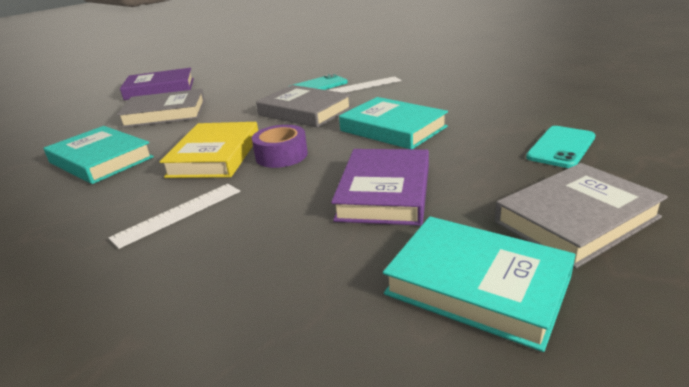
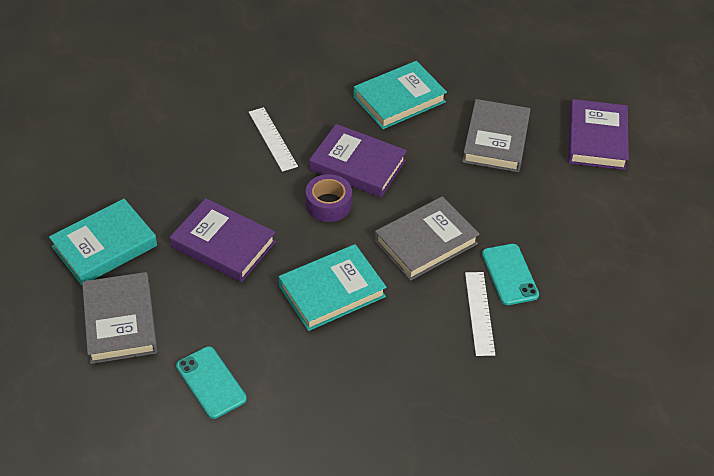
camera: 105 degrees right, 20 degrees up
yellow book [159,122,258,178] -> purple book [309,124,407,197]

